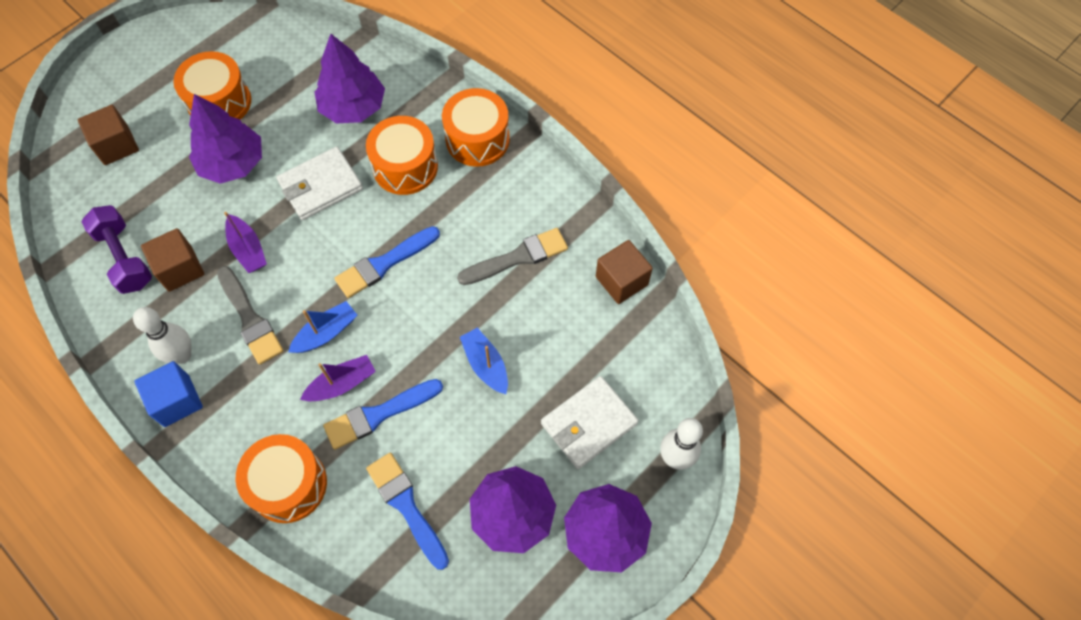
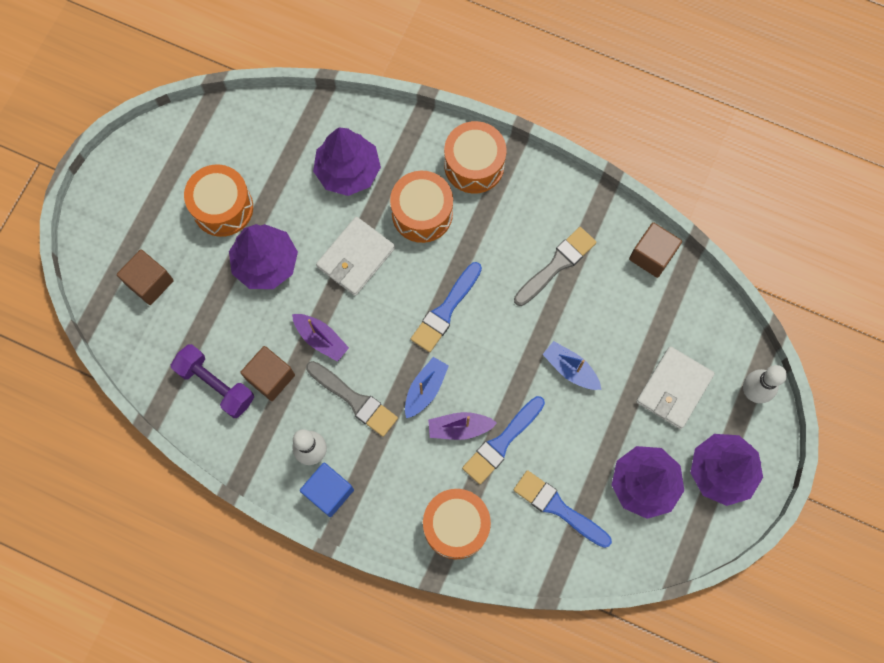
camera: 20 degrees left, 10 degrees up
purple boat [300,355,376,401] -> purple boat turned 135 degrees counterclockwise [428,412,497,440]

